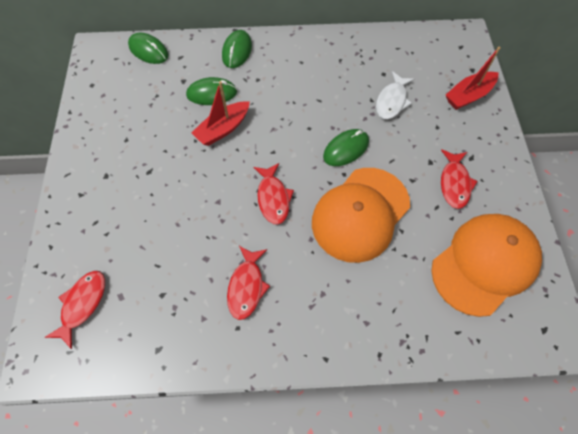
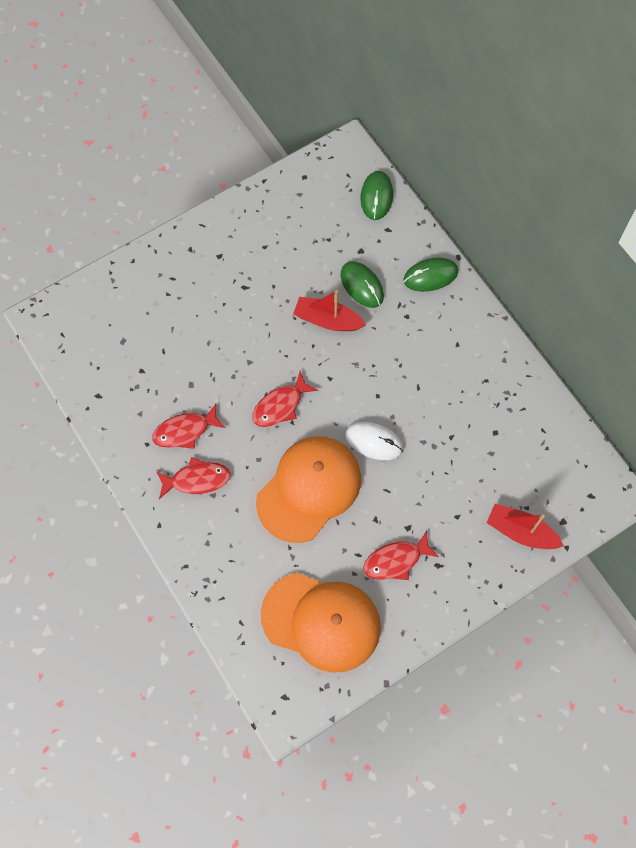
camera: 60 degrees right, 5 degrees up
red fish [44,271,105,349] -> red fish moved to [156,457,231,499]
orange cap [312,168,410,263] -> orange cap turned 120 degrees clockwise [256,437,361,543]
green mouse [323,129,369,166] -> white mouse [345,422,403,460]
white fish [376,71,414,119] -> none

